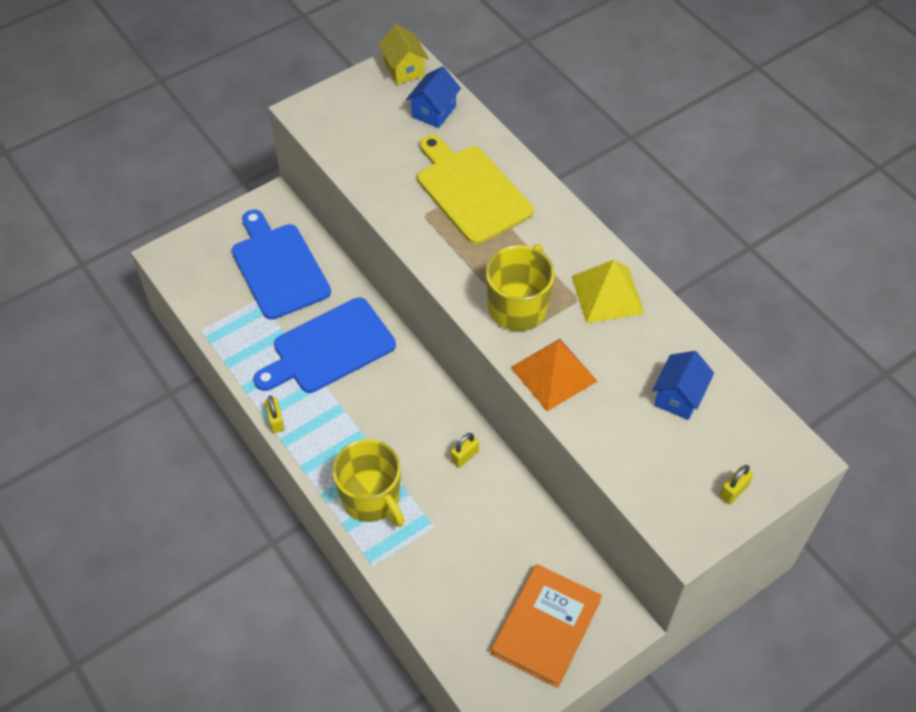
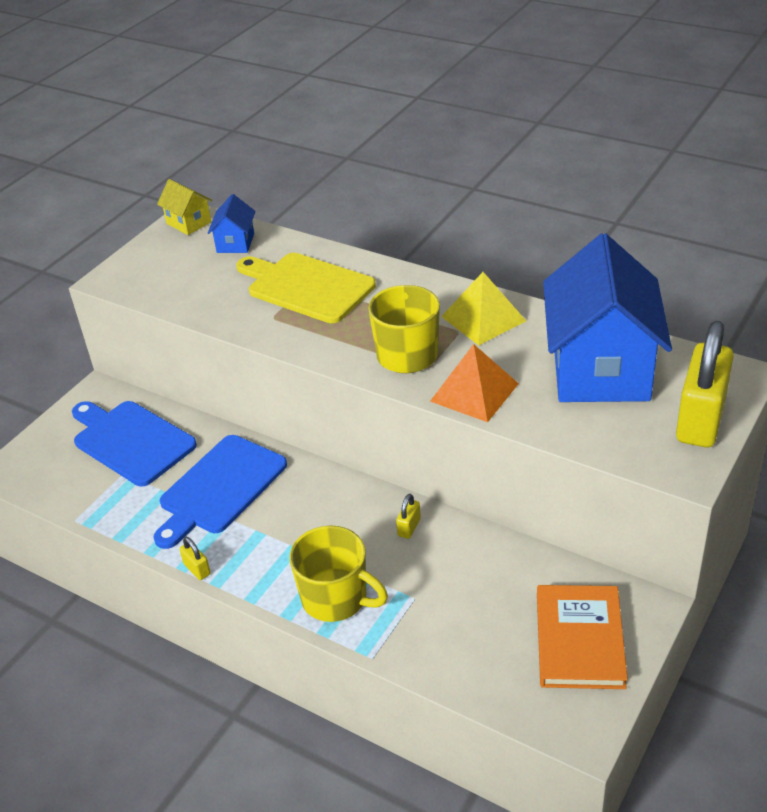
camera: 20 degrees left, 15 degrees down
blue house [652,351,714,420] -> blue house [543,233,672,402], size x2.34
yellow padlock [719,465,753,505] -> yellow padlock [676,321,734,447], size x2.46

